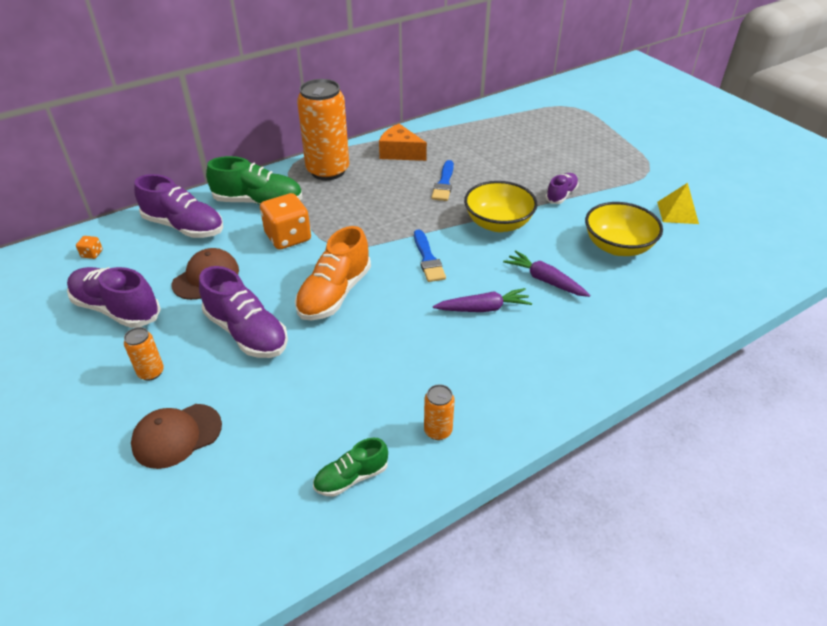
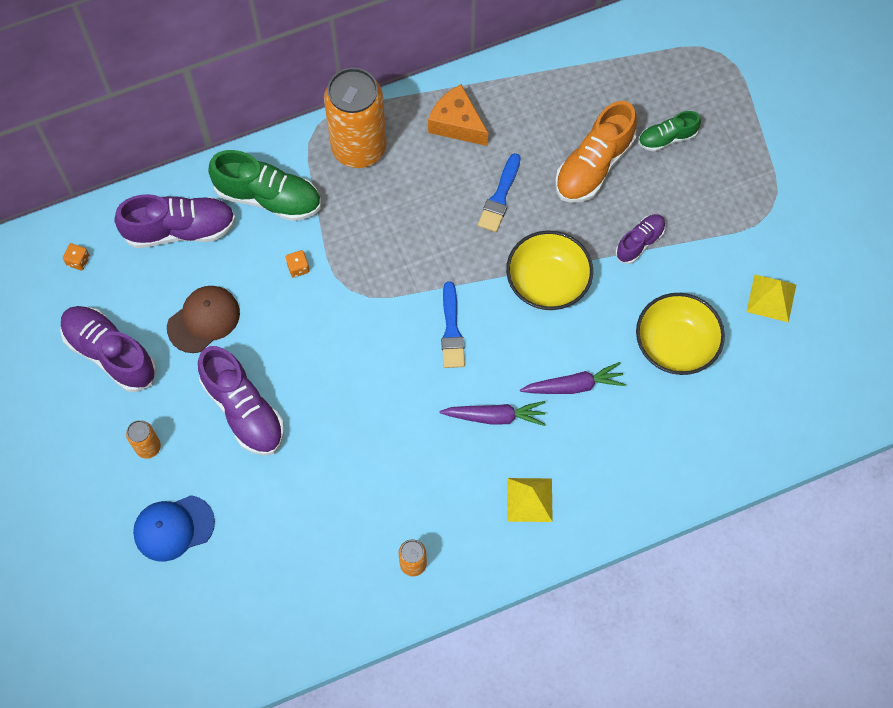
camera: 10 degrees right, 25 degrees up
brown cap [131,404,222,469] -> blue cap [133,495,215,562]
purple shoe [134,174,223,238] -> purple shoe turned 45 degrees counterclockwise [114,194,236,248]
orange dice [260,193,311,250] -> orange dice [285,250,310,277], size x0.43
orange shoe [295,226,371,320] -> orange shoe moved to [555,101,637,203]
green shoe [313,438,388,497] -> green shoe moved to [638,111,701,152]
purple carrot [503,250,590,297] -> purple carrot turned 120 degrees clockwise [520,362,626,394]
none -> yellow pyramid [507,478,553,522]

